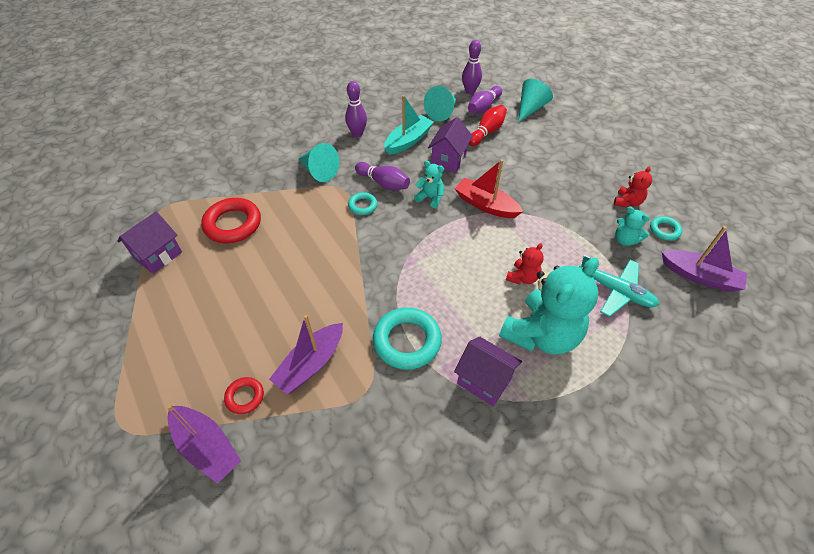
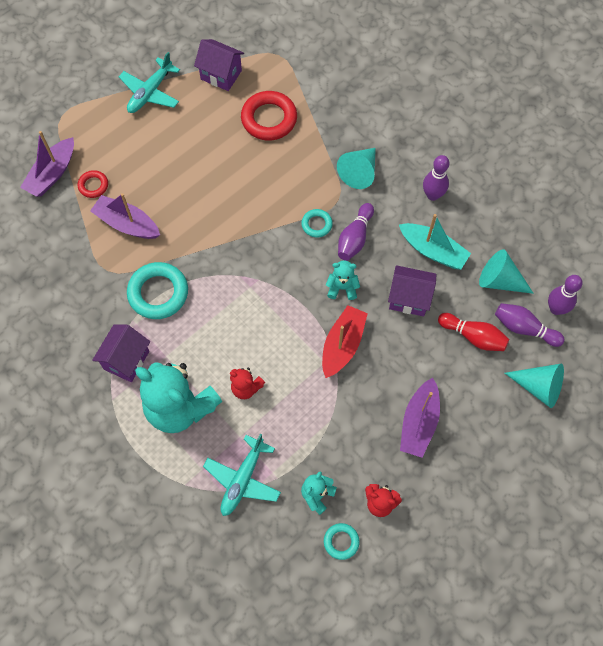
camera: 80 degrees right, 15 degrees up
turquoise teddy bear [414,161,444,208] -> turquoise teddy bear turned 105 degrees counterclockwise [326,260,360,300]
purple boat [662,226,747,292] -> purple boat moved to [400,378,440,458]
none -> turquoise plane [119,52,180,113]

